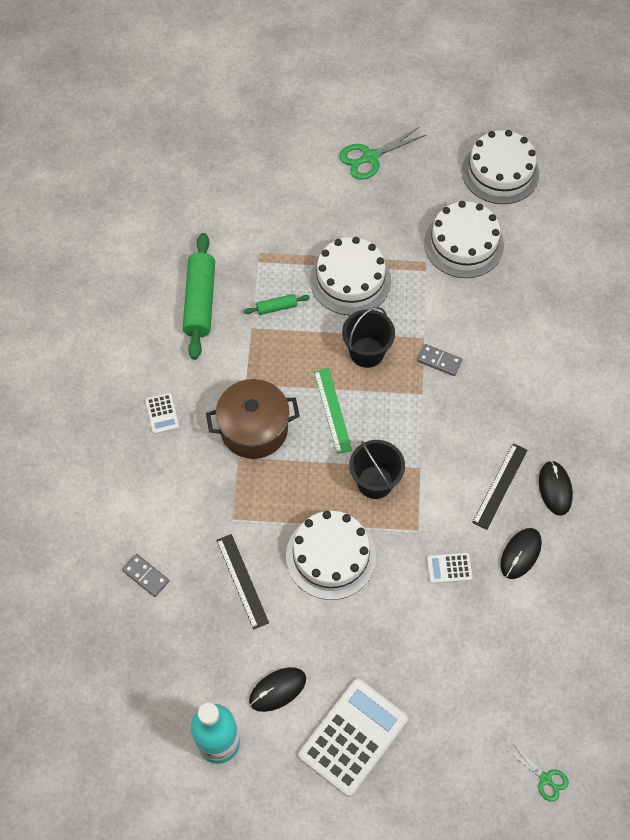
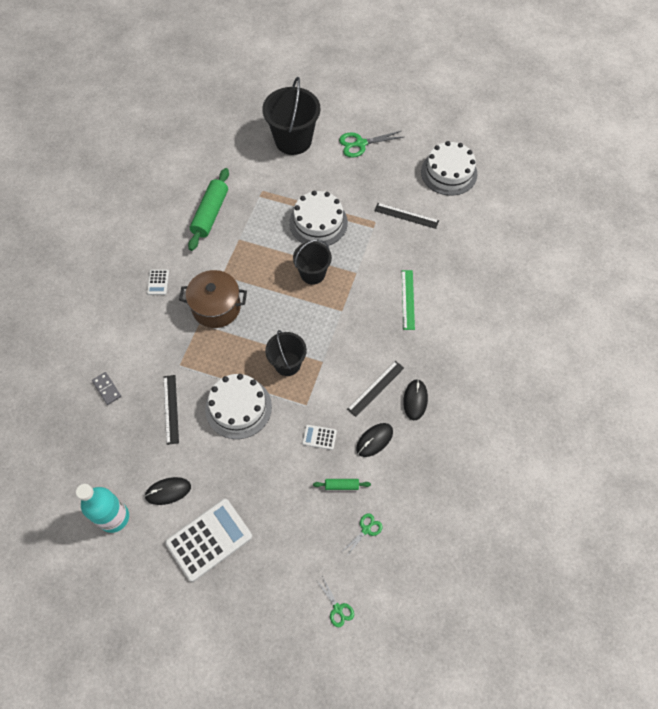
camera: 15 degrees right, 0 degrees up
green rolling pin [244,294,310,315] -> green rolling pin moved to [313,479,371,490]
green ruler [314,368,352,454] -> green ruler moved to [402,270,415,330]
grey domino [417,344,462,376] -> none
white cake [424,201,504,278] -> black ruler [374,203,439,229]
none -> black bucket [262,77,320,155]
none -> green scissors [344,513,383,557]

